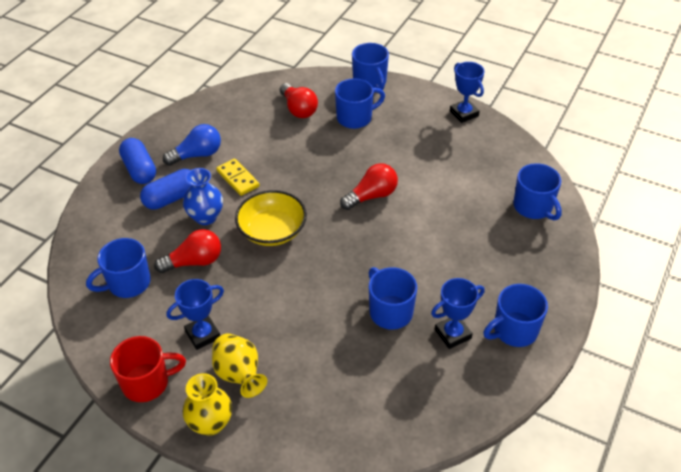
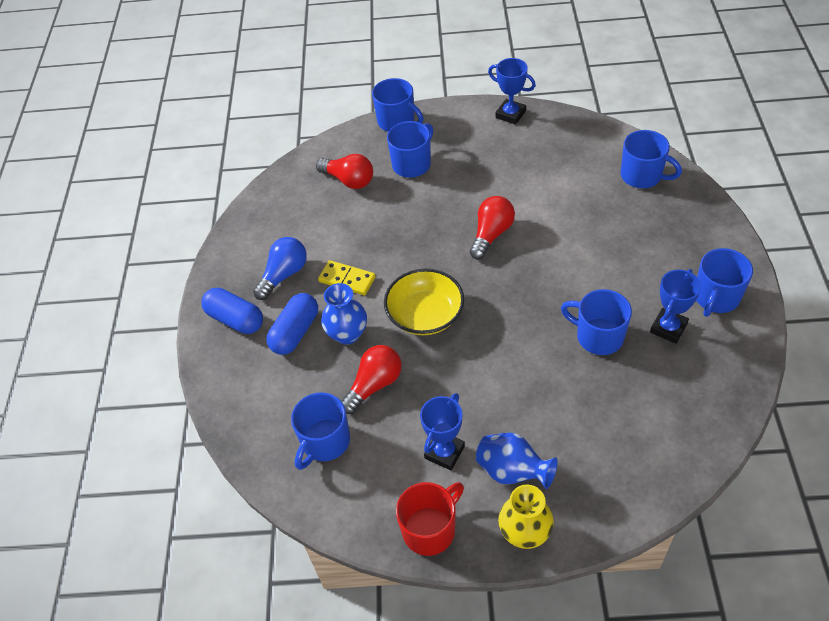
camera: 25 degrees left, 5 degrees up
yellow vase [212,333,267,398] -> blue vase [476,433,558,489]

